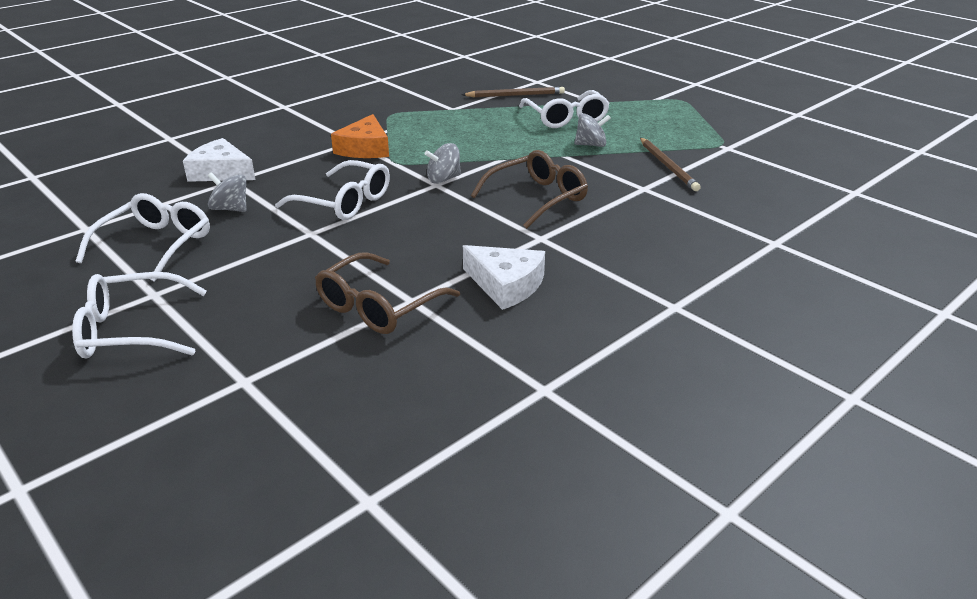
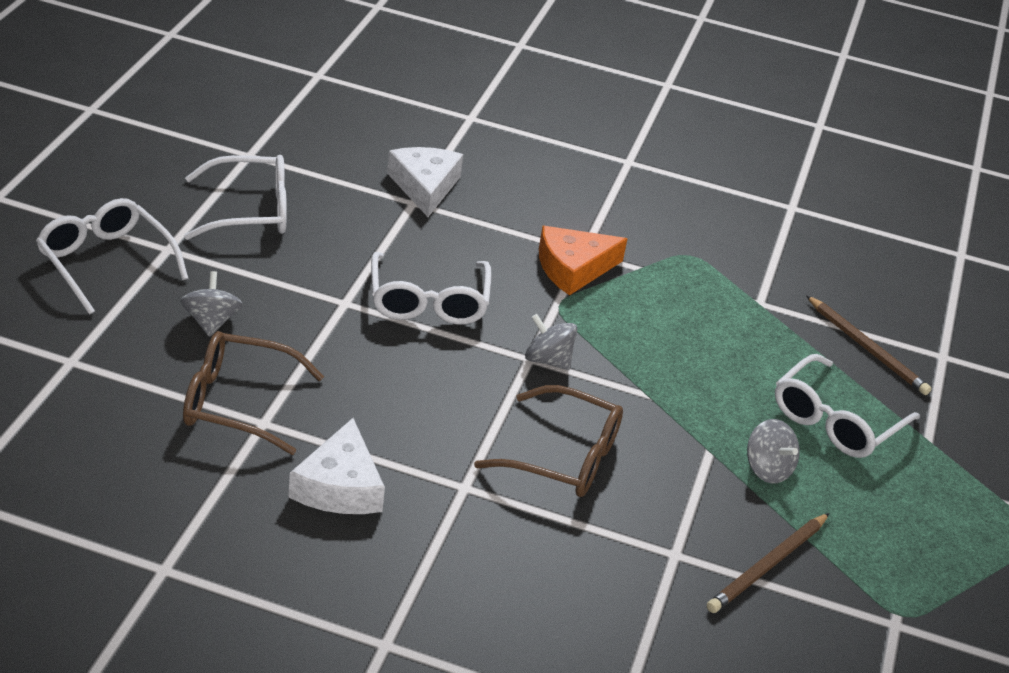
camera: 55 degrees right, 5 degrees up
grey spinning top [208,172,246,212] -> grey spinning top moved to [180,271,243,337]

